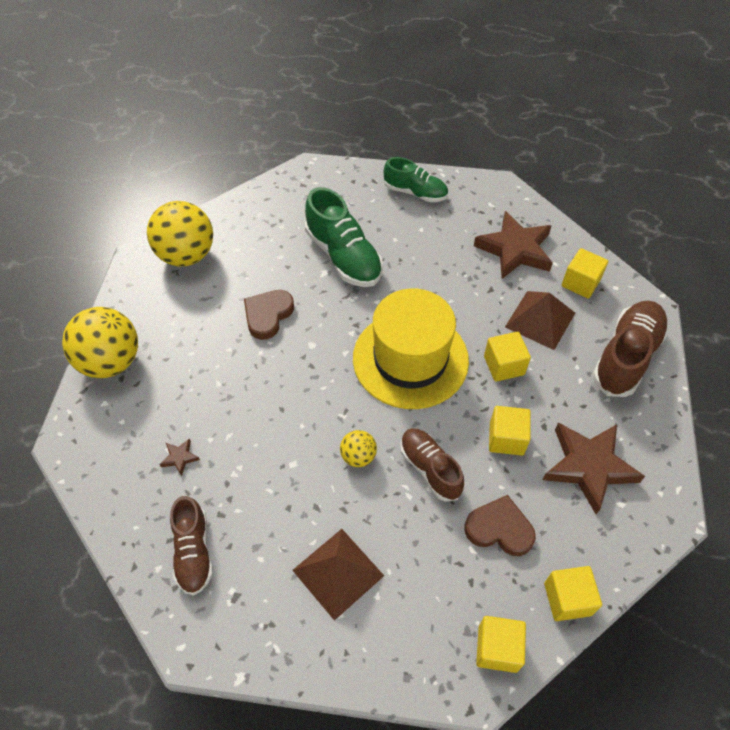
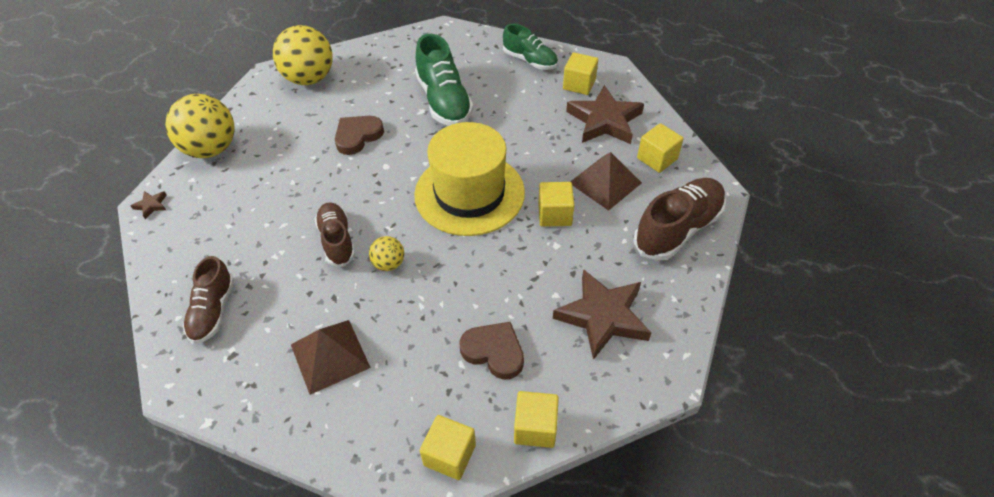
camera: 15 degrees right, 5 degrees down
brown star [159,439,200,476] -> brown star moved to [131,191,167,219]
brown shoe [400,428,464,502] -> brown shoe moved to [315,203,355,267]
yellow cube [489,406,531,456] -> yellow cube moved to [563,52,598,95]

